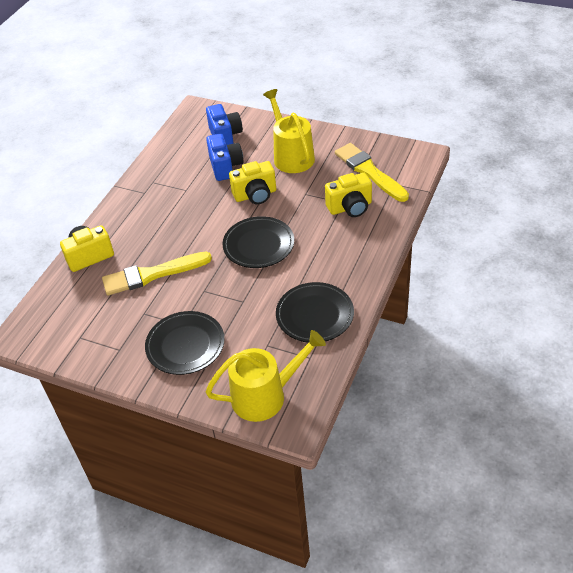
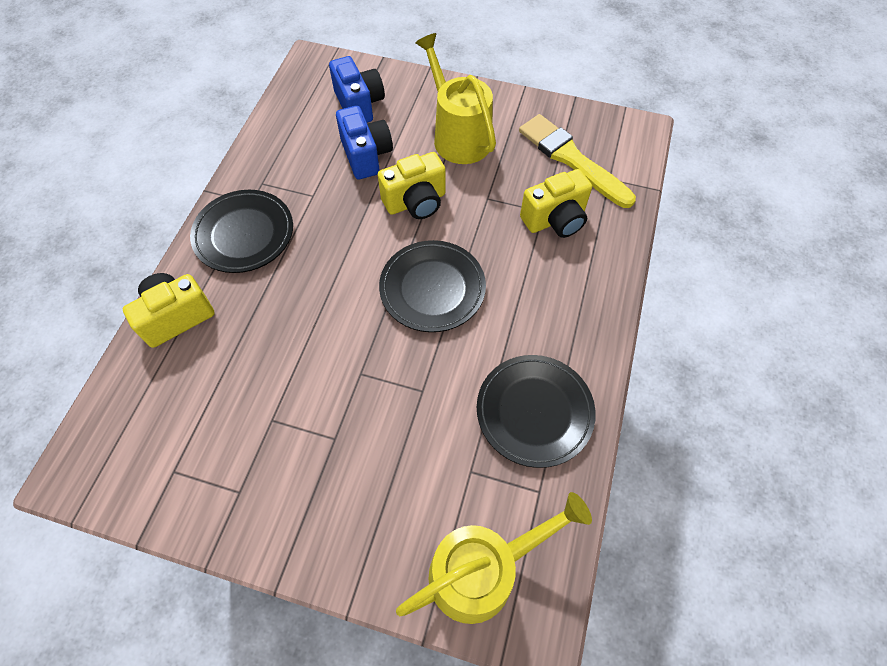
camera: 10 degrees left, 15 degrees up
yellow brush [102,252,212,295] -> none
black plate [145,311,225,375] -> black plate moved to [190,190,293,273]

